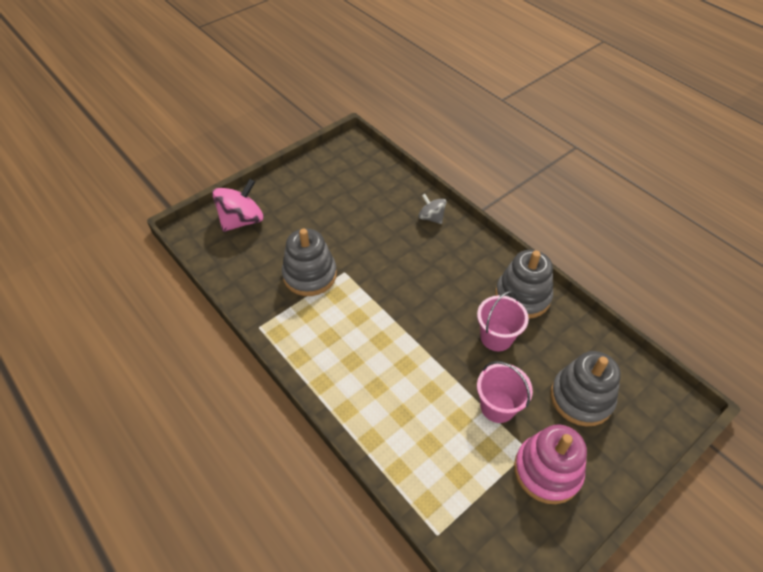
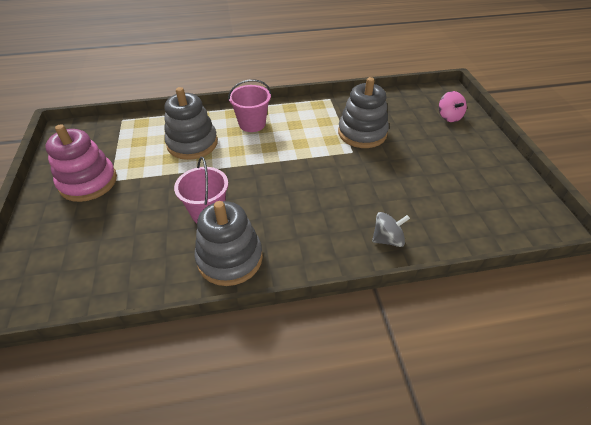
camera: 120 degrees right, 5 degrees down
pink spinning top [212,179,263,232] -> pink spinning top [439,91,467,122], size x0.59
pink bucket [477,361,533,423] -> pink bucket moved to [228,79,271,132]
grey stacking toy [551,351,621,427] -> grey stacking toy moved to [164,87,218,160]

